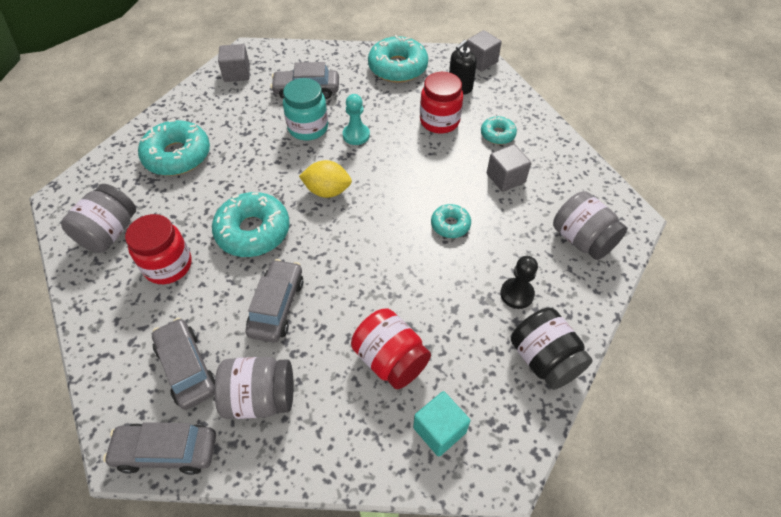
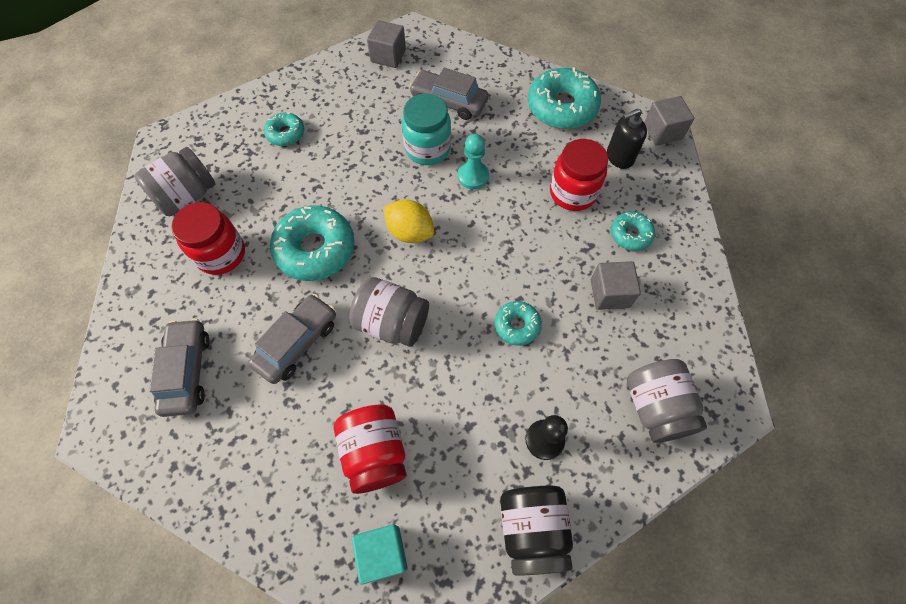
camera: 25 degrees right, 10 degrees up
grey car [103,422,216,475] -> none
turquoise donut [138,120,210,176] -> turquoise donut [264,112,304,146], size x0.54
grey jar [214,357,293,419] -> grey jar moved to [349,277,429,347]

